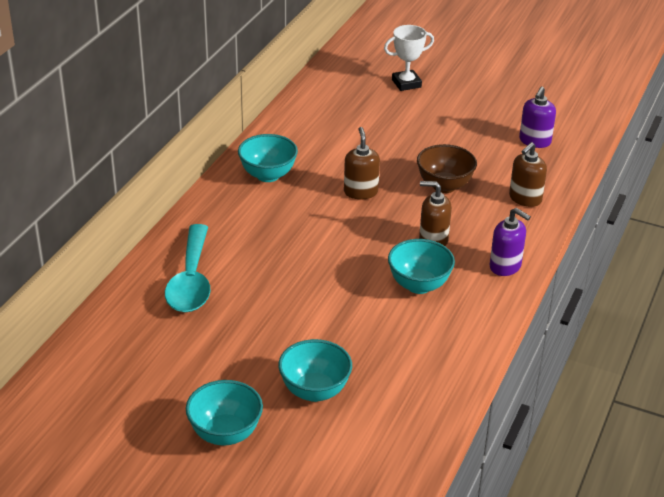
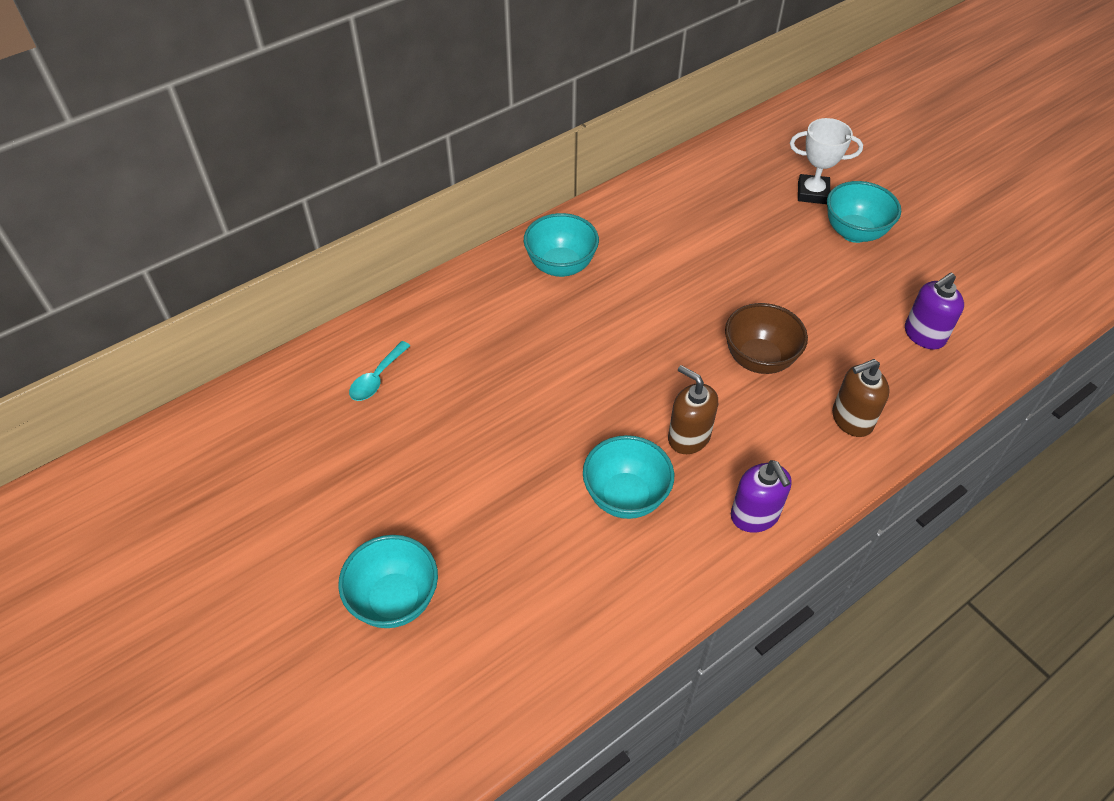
camera: 30 degrees right, 15 degrees up
turquoise spoon [165,224,210,312] -> turquoise spoon [349,341,411,401], size x0.49
turquoise bowl [186,380,263,446] -> turquoise bowl moved to [827,181,901,243]
brown soap dispenser [344,127,380,199] -> none

